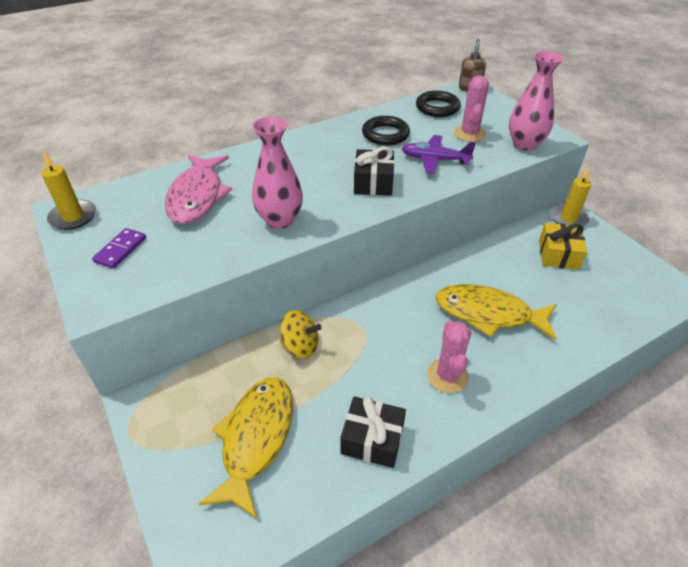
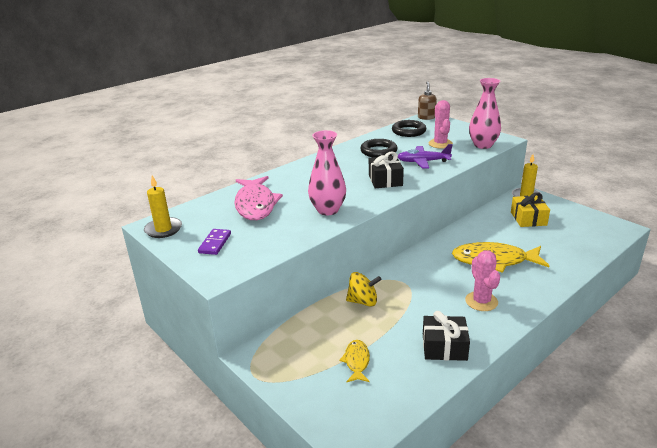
camera: 10 degrees left, 15 degrees down
yellow fish [199,377,293,519] -> yellow fish [339,340,370,382], size x0.50

